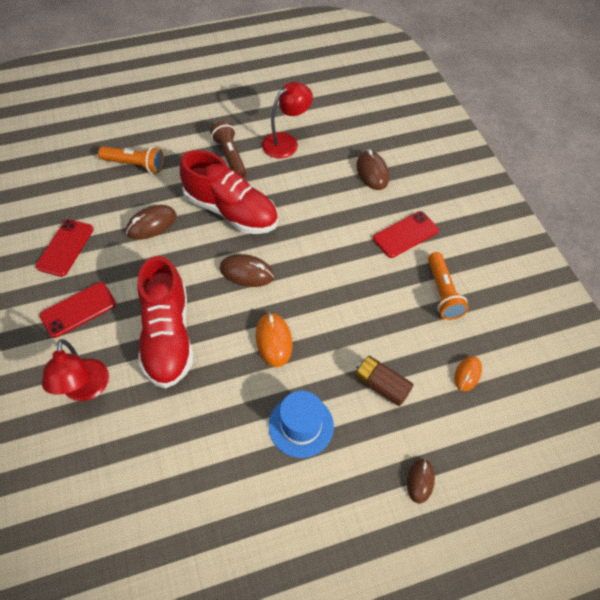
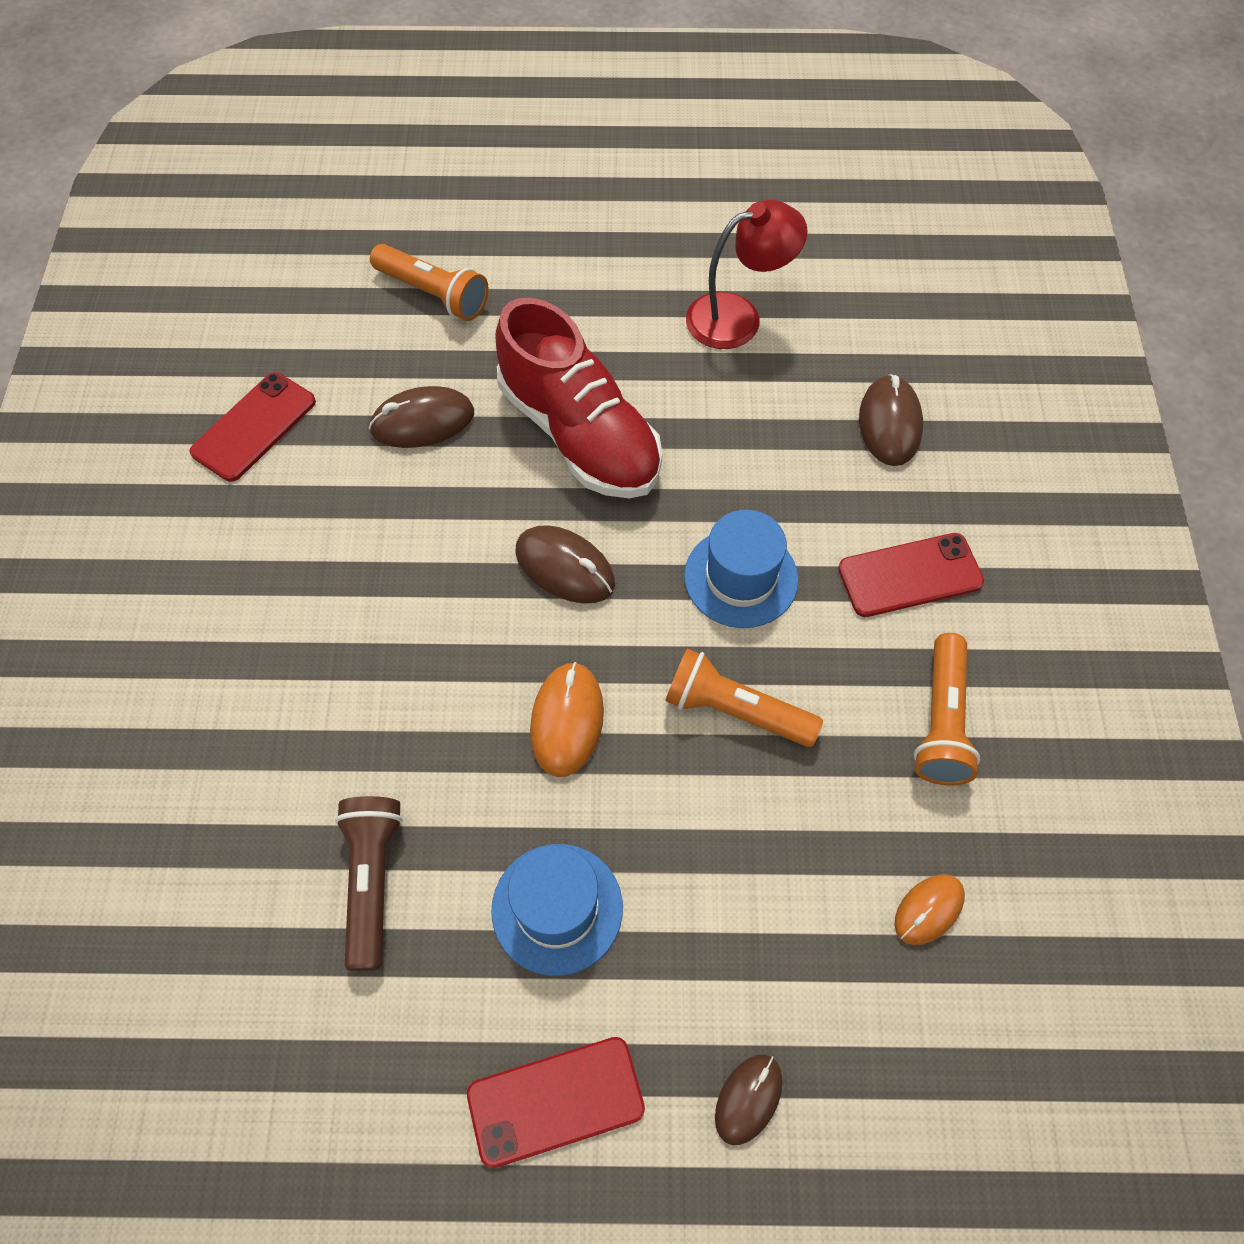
camera: 20 degrees right, 5 degrees up
red phone [39,282,116,338] -> red phone moved to [467,1037,645,1168]
red lamp [42,339,109,401] -> none
red shoe [137,256,193,389] -> none
brown flashlight [210,121,247,178] -> brown flashlight moved to [335,796,403,971]
brown battery [355,356,414,406] -> none
none -> orange flashlight [665,648,823,747]
none -> blue hat [684,510,799,628]

